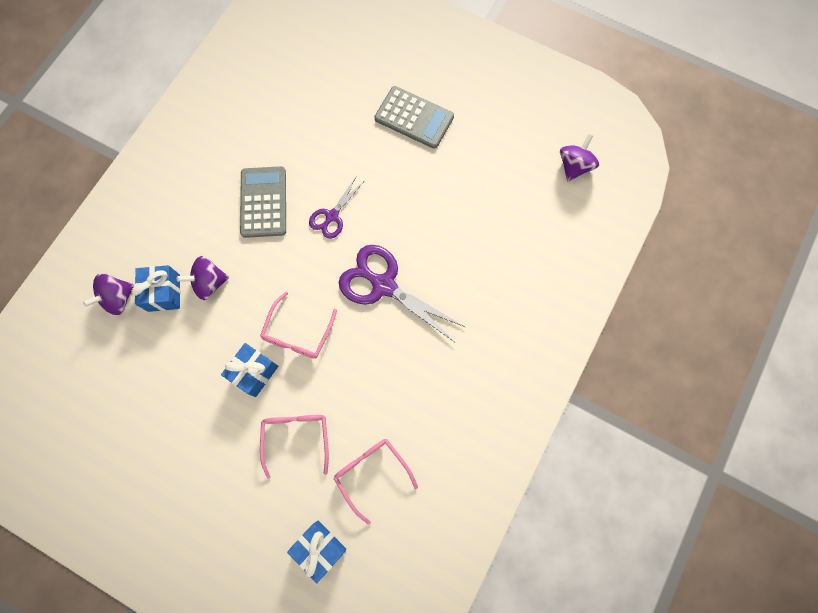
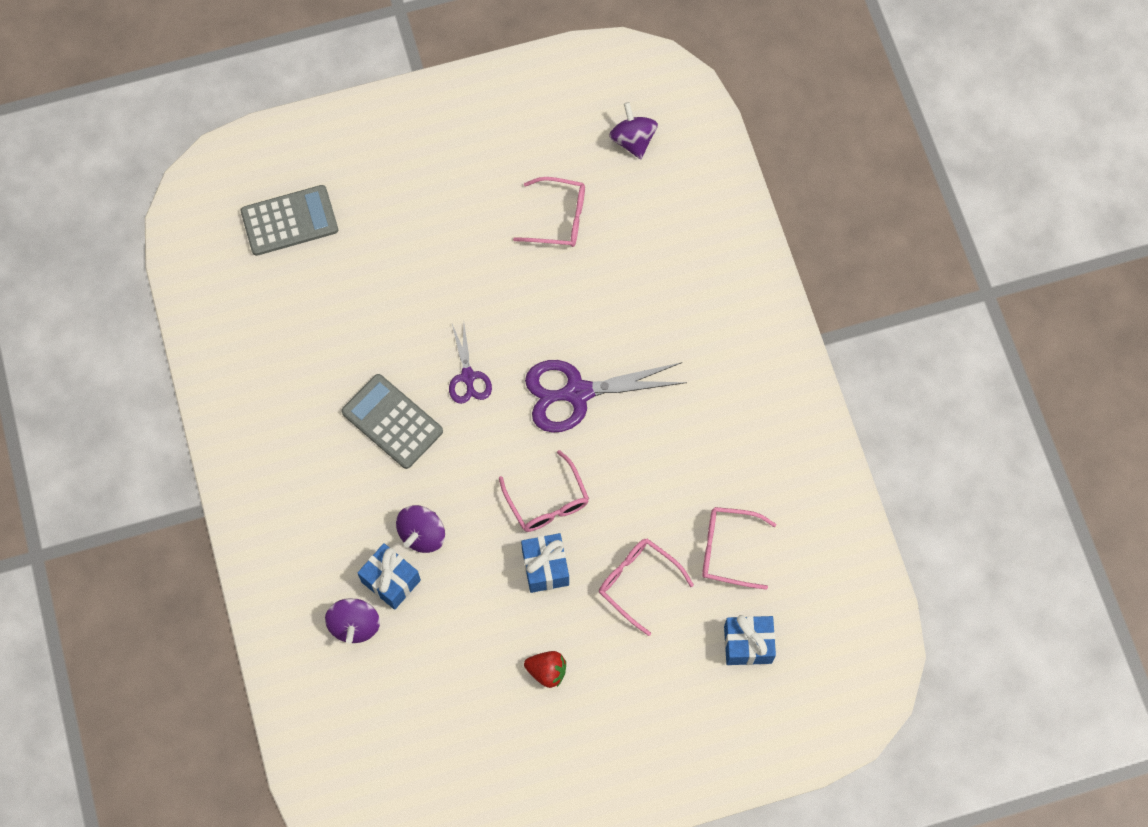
camera: 45 degrees left, 5 degrees down
grey calculator [374,86,454,149] -> grey calculator moved to [241,185,338,256]
none -> pink glasses [513,177,585,247]
none -> red strawberry [524,651,566,688]

